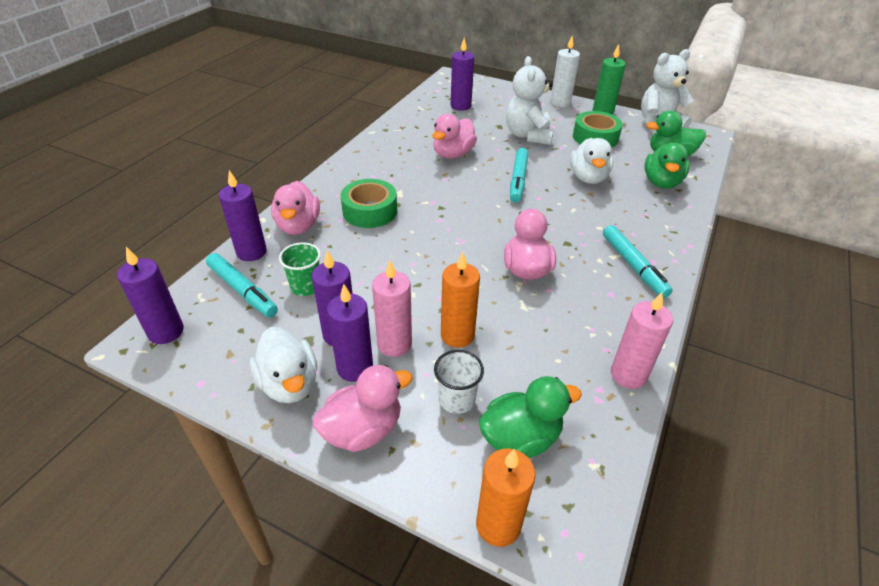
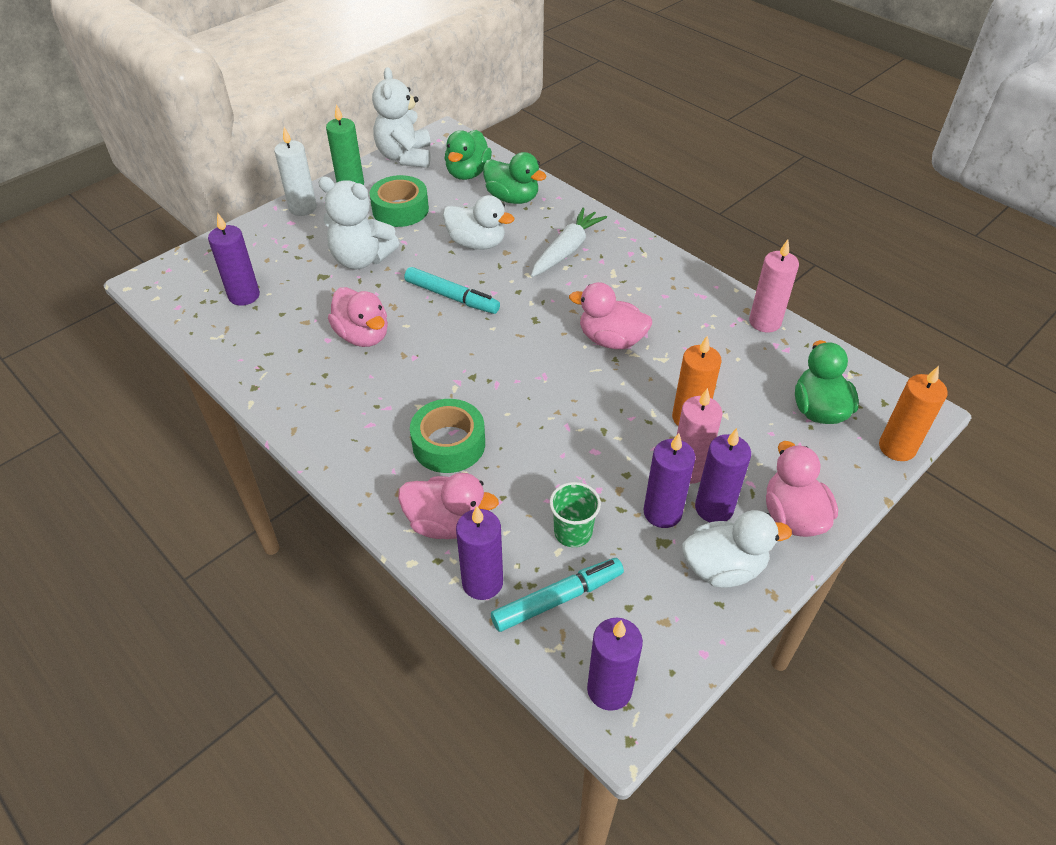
camera: 70 degrees left, 5 degrees up
white cup [434,350,484,414] -> none
turquoise marker [603,225,673,298] -> none
none -> white carrot [531,207,607,277]

